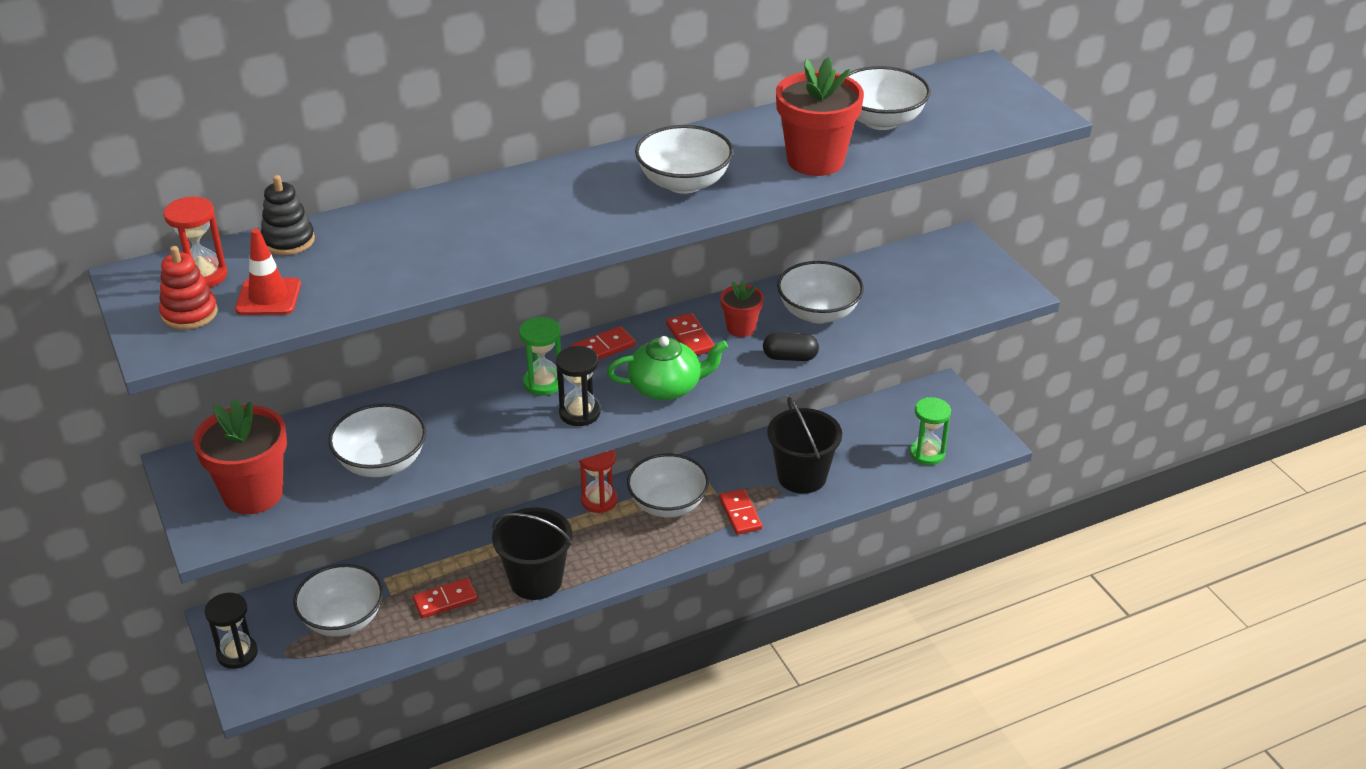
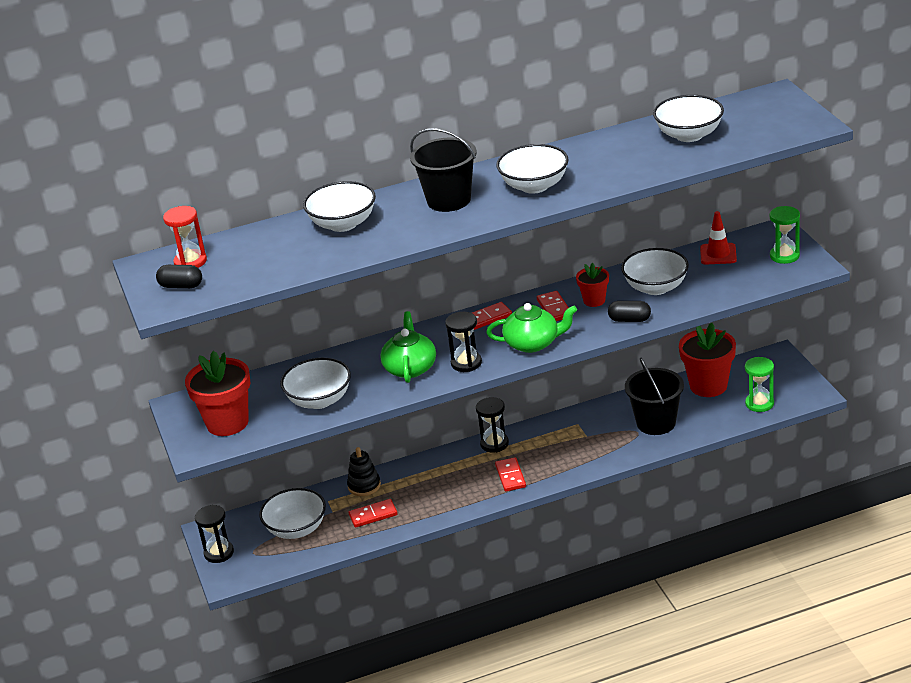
camera: 10 degrees right, 5 degrees down
red stacking toy [159,246,218,330] -> black capsule [156,265,202,288]
red traffic cone [235,228,301,315] -> red traffic cone moved to [700,211,737,264]
black stacking toy [261,175,315,255] -> black stacking toy moved to [347,447,381,496]
black bucket [492,507,573,600] -> black bucket moved to [410,128,477,212]
green hourglass [519,317,564,396] -> green hourglass moved to [770,206,800,264]
red hourglass [579,450,617,513] -> black hourglass [476,397,509,453]
white bowl [627,454,709,517] -> white bowl moved to [303,181,376,232]
red domino [719,489,762,535] -> red domino moved to [495,457,526,492]
red flower pot [776,57,864,176] -> red flower pot moved to [679,323,736,397]
none -> green teapot [380,311,436,383]

